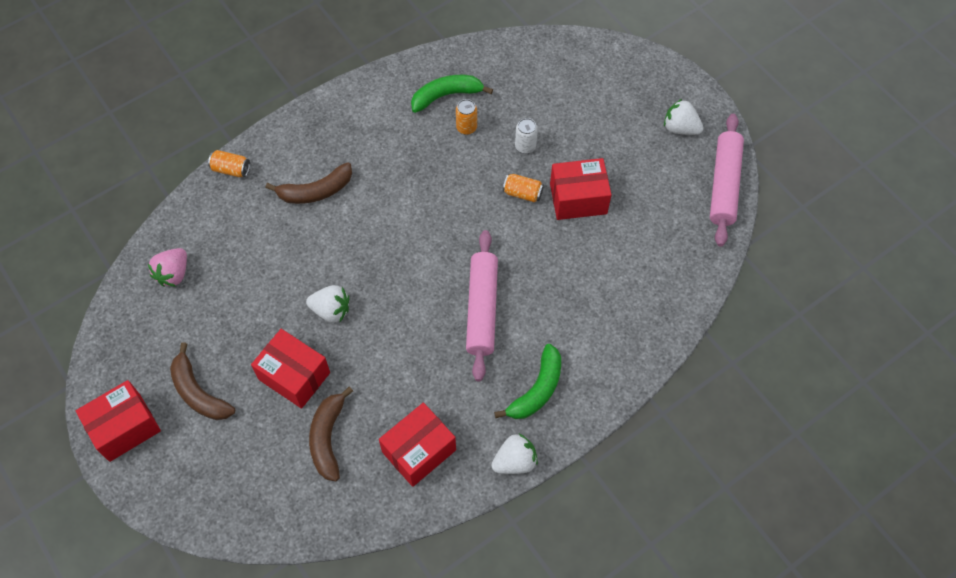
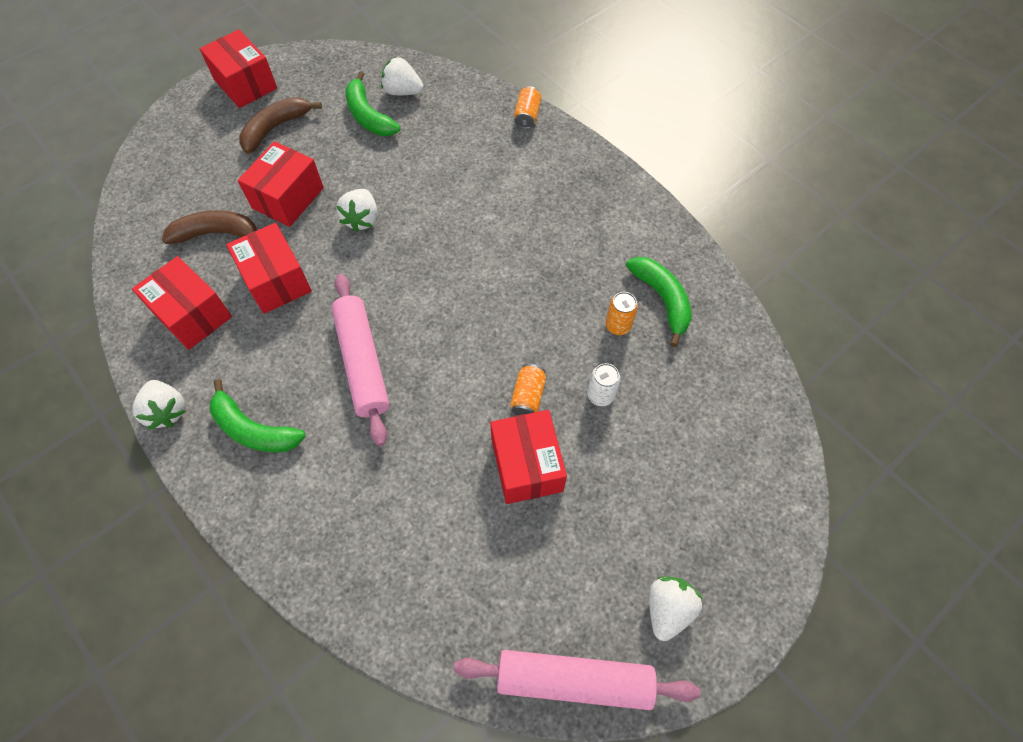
camera: 85 degrees right, 0 degrees up
pink strawberry [148,248,187,287] -> white strawberry [381,57,423,95]
brown banana [265,162,352,204] -> none
pink rolling pin [466,230,498,381] -> pink rolling pin turned 75 degrees clockwise [331,274,389,446]
none -> red box [226,223,312,314]
none -> green banana [345,71,401,136]

